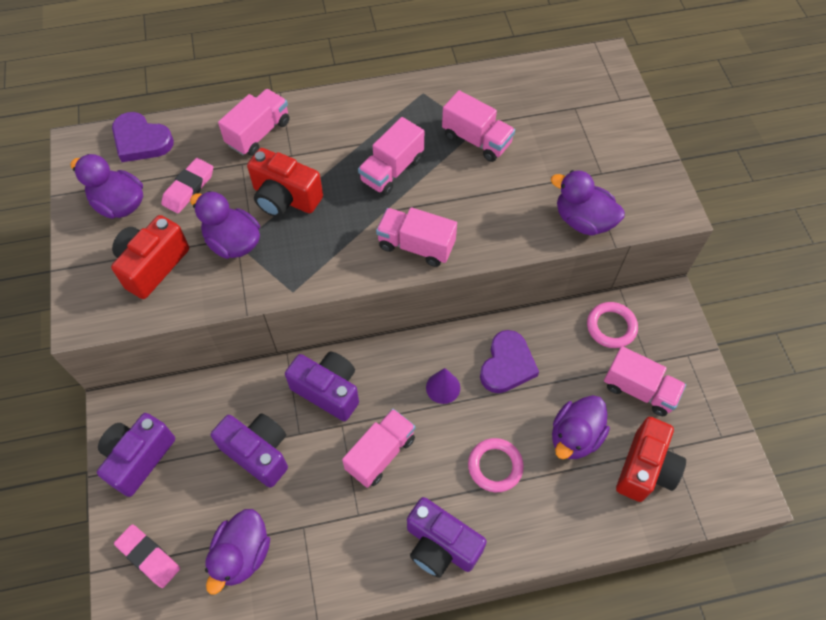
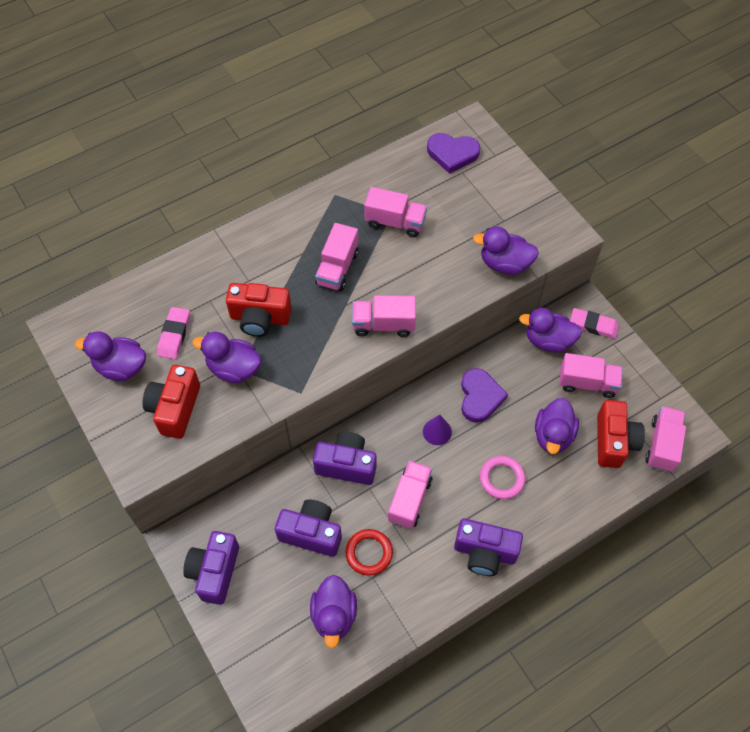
camera: 20 degrees left, 0 degrees up
purple heart [112,112,174,162] -> purple heart moved to [427,133,480,174]
pink eraser [114,524,180,588] -> pink eraser moved to [570,308,619,339]
pink truck [218,89,290,156] -> pink truck moved to [645,406,686,472]
pink ring [587,302,638,348] -> purple duck [519,308,582,353]
none -> red ring [345,529,393,576]

